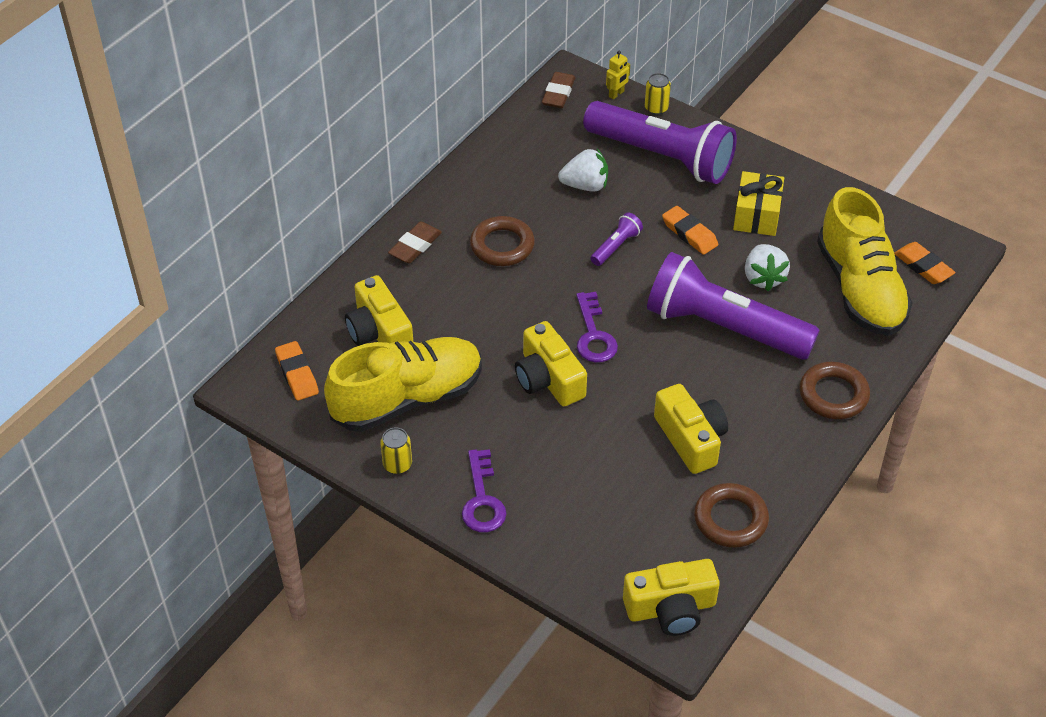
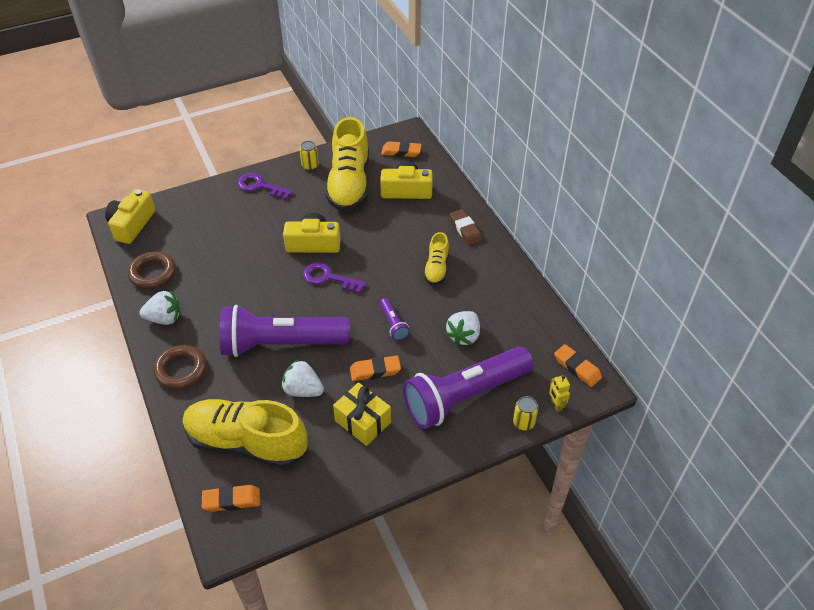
camera: 120 degrees right, 0 degrees up
brown ring [470,216,535,266] -> yellow shoe [423,232,449,285]
brown eraser [542,72,575,108] -> orange eraser [554,344,602,387]
purple flashlight [647,252,820,360] -> purple flashlight turned 150 degrees counterclockwise [220,305,350,357]
yellow camera [654,384,728,474] -> none
none -> white strawberry [139,291,181,325]

